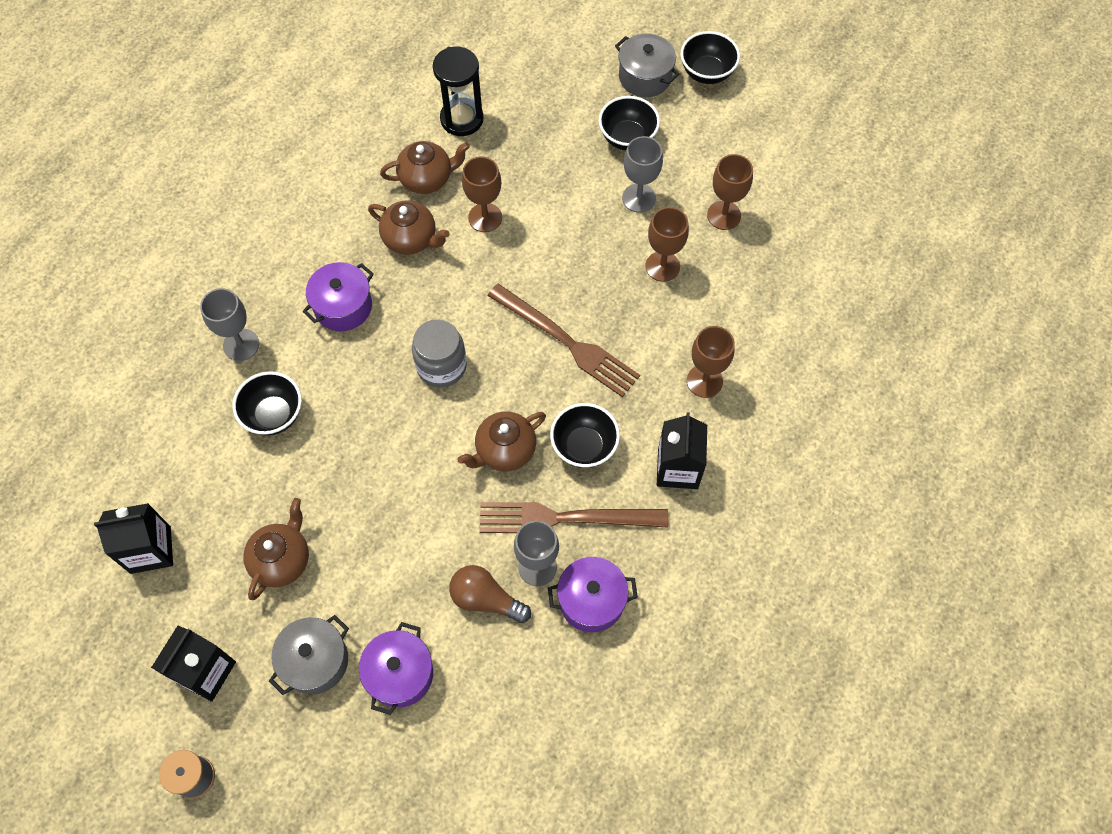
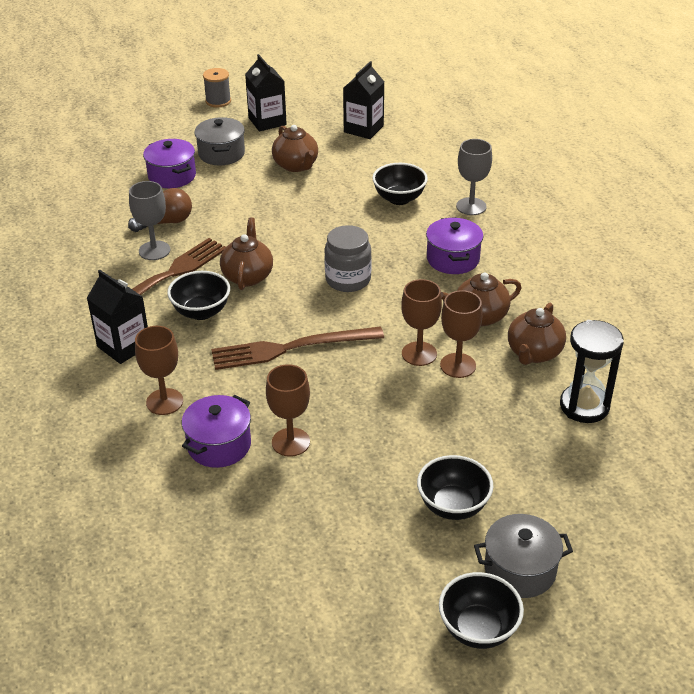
camera: 130 degrees right, 25 degrees down
purple pot [548,557,638,632] -> purple pot moved to [182,395,251,468]
grey goblet [622,136,663,213] -> none
brown goblet [707,154,753,230] -> brown goblet moved to [401,279,442,366]

